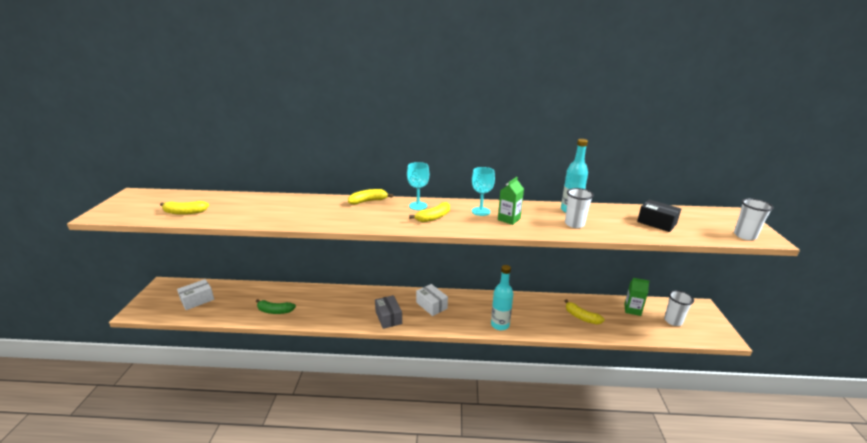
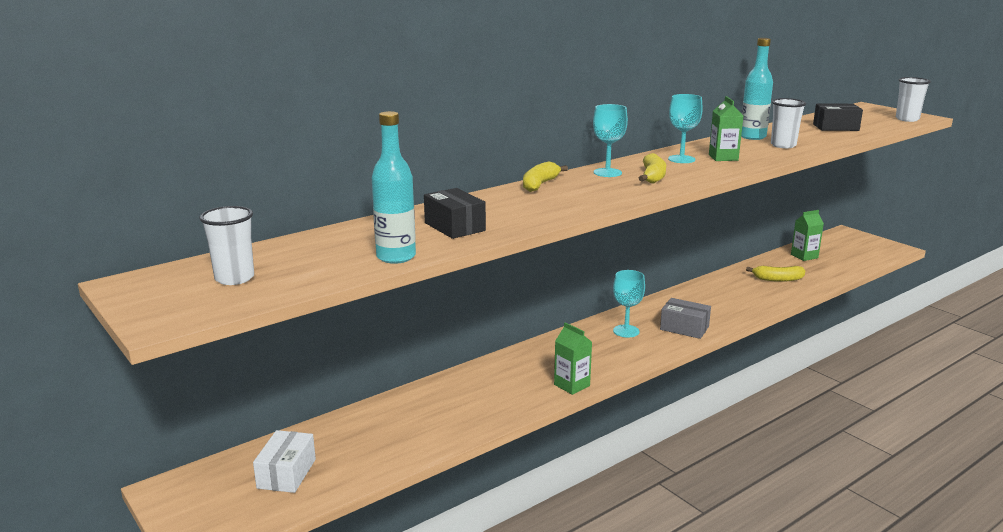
camera: 40 degrees left, 5 degrees down
yellow banana [160,201,209,215] -> none
green banana [256,299,296,314] -> none
grey box [375,295,402,329] -> grey box moved to [660,298,711,339]
white box [416,284,448,316] -> turquoise goblet [613,270,645,338]
turquoise bottle [491,265,513,330] -> turquoise bottle moved to [372,111,416,264]
white cup [664,290,694,326] -> white cup moved to [199,206,254,285]
none -> black box [424,188,486,239]
none -> green carton [554,322,592,395]

